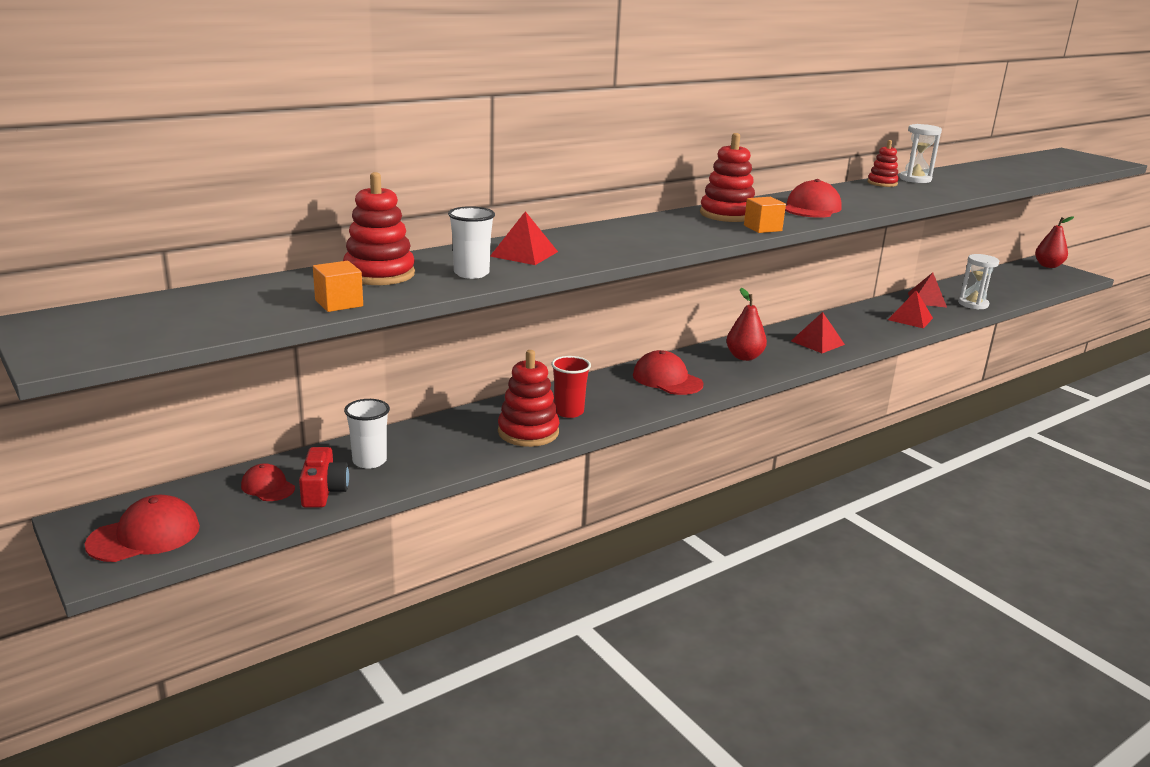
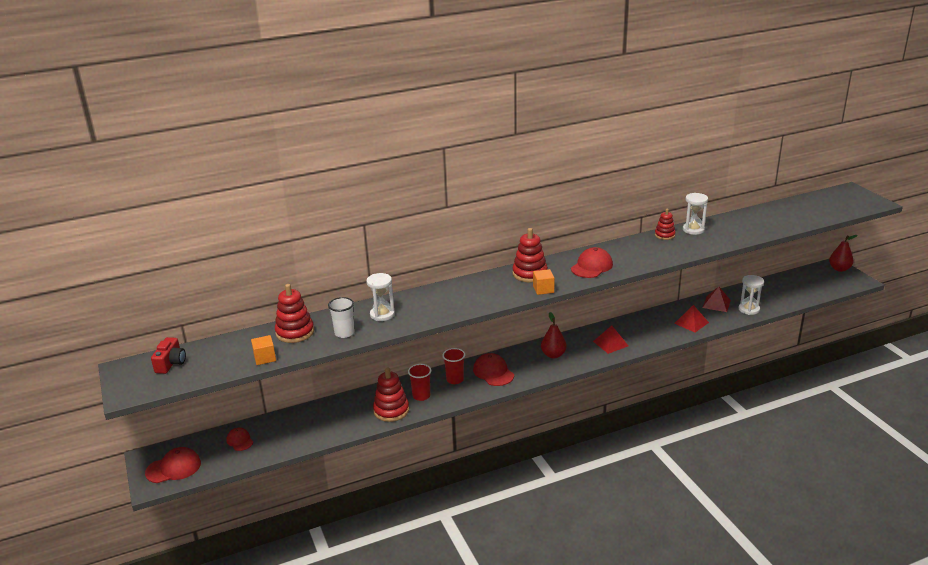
camera: 15 degrees right, 5 degrees up
red camera [299,447,349,508] -> red camera moved to [151,337,186,374]
white cup [344,399,390,469] -> none
red pyramid [490,211,558,265] -> white hourglass [366,273,395,321]
none -> red cup [442,348,465,384]

